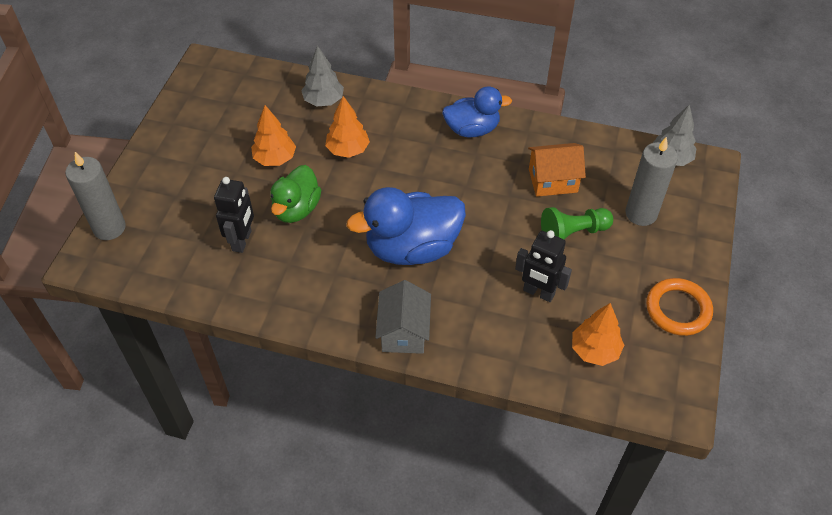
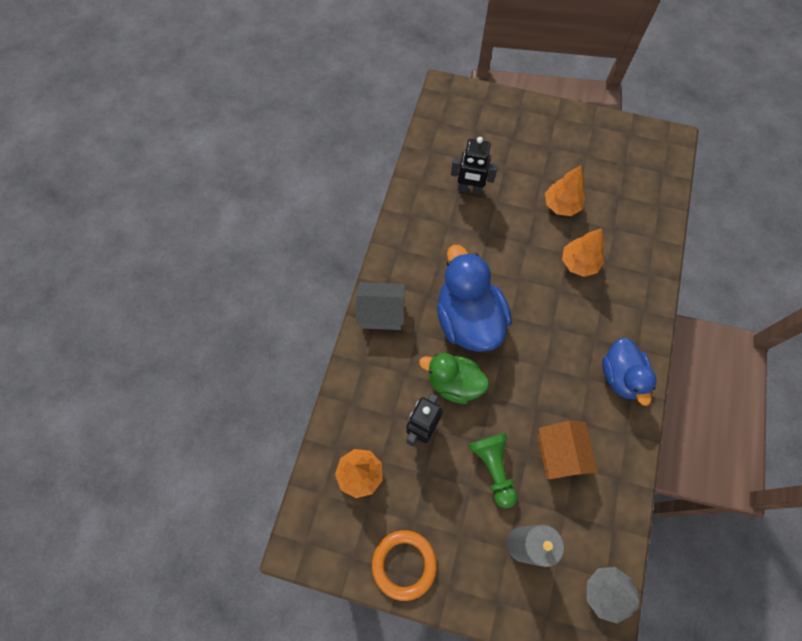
camera: 90 degrees right, 15 degrees up
grey candle [65,152,126,240] -> none
green duck [270,165,321,223] -> green duck moved to [419,353,489,404]
grey tree [301,45,344,107] -> none

